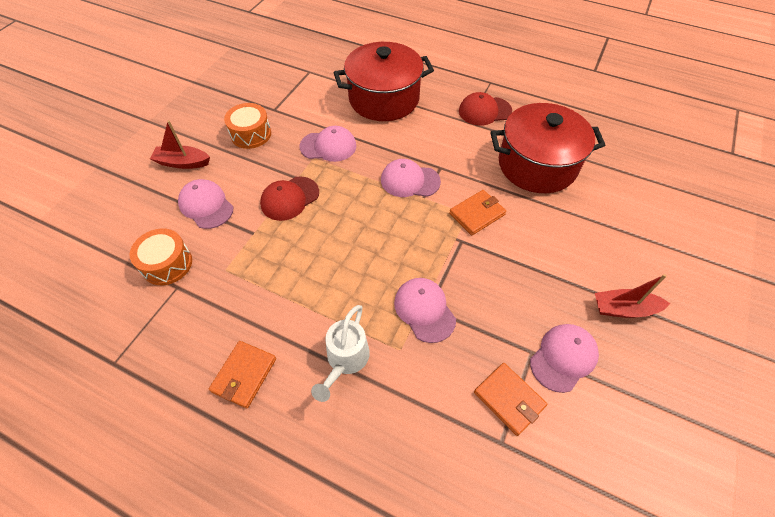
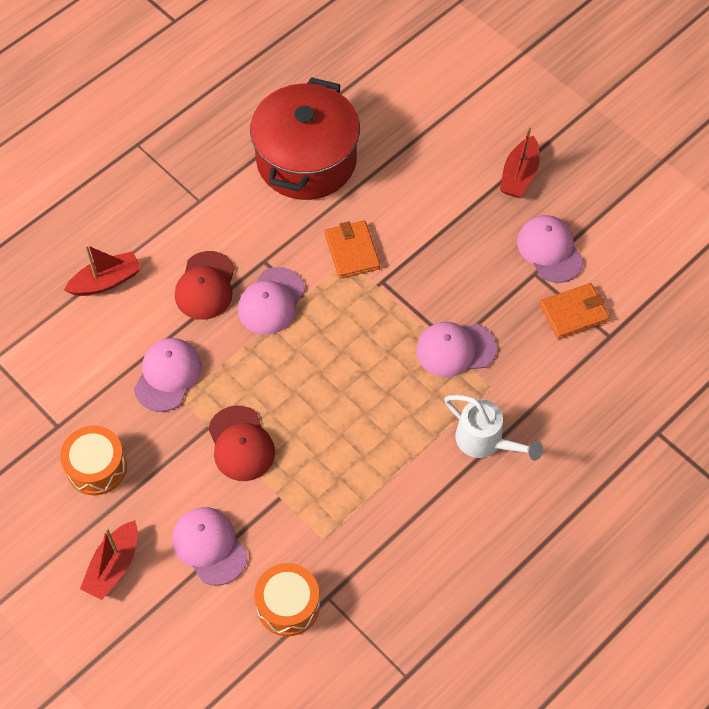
camera: 70 degrees left, 5 degrees up
pink cap [178,179,234,229] -> pink cap turned 75 degrees clockwise [172,507,248,585]
orange wallet [209,341,276,408] -> none
red pot [334,42,434,121] -> red boat [64,245,142,296]
red cap [459,92,512,126] -> red cap moved to [175,251,235,320]

